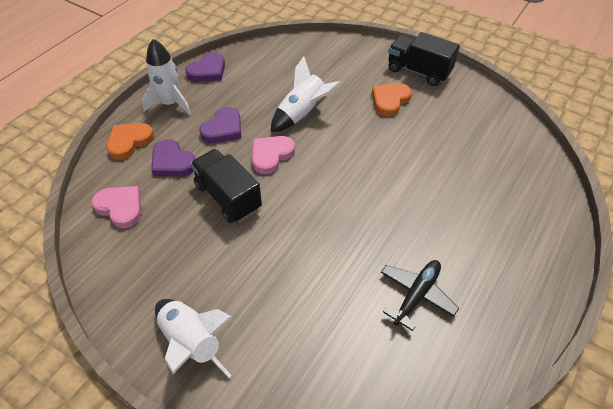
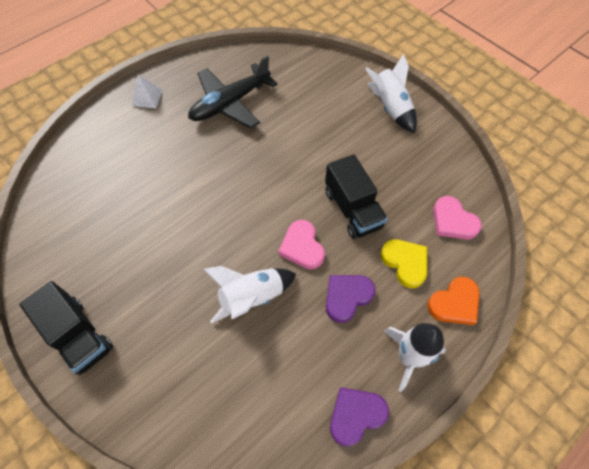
camera: 165 degrees left, 10 degrees up
purple heart [151,139,195,176] -> yellow heart [381,239,427,288]
pink heart [252,136,295,174] -> pink heart turned 105 degrees clockwise [278,220,325,269]
orange heart [372,83,412,116] -> none
black plane [381,260,459,331] -> black plane [188,55,277,129], size x1.56
none -> white pyramid [132,74,163,108]

